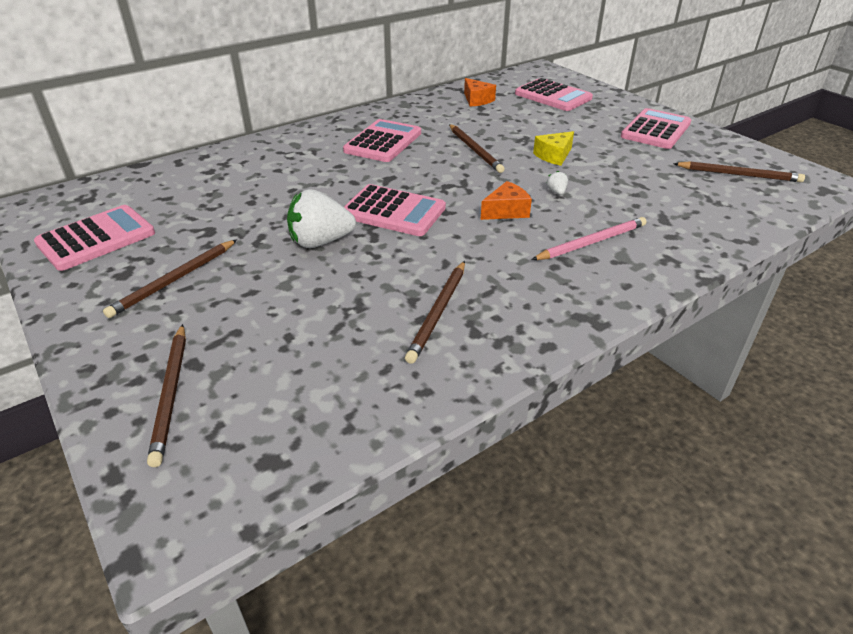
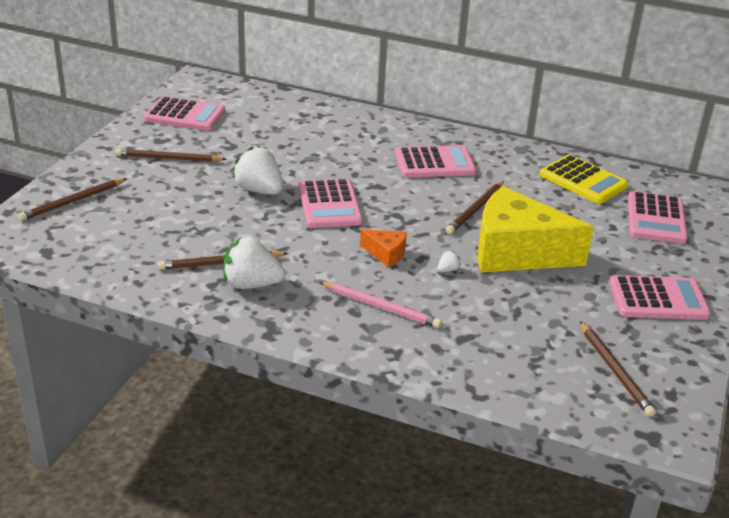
camera: 55 degrees right, 5 degrees down
orange cheese [464,78,496,107] -> yellow calculator [540,155,628,204]
yellow cheese [533,131,574,166] -> yellow cheese [478,186,594,272], size x2.36
none -> white strawberry [223,237,285,289]

